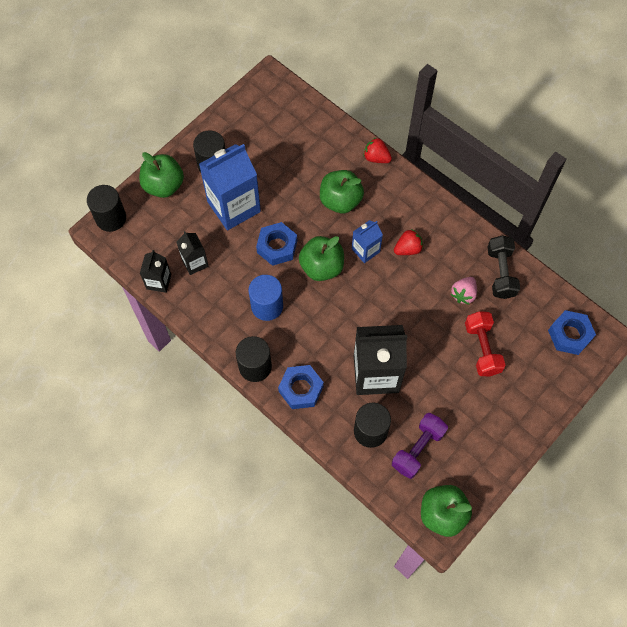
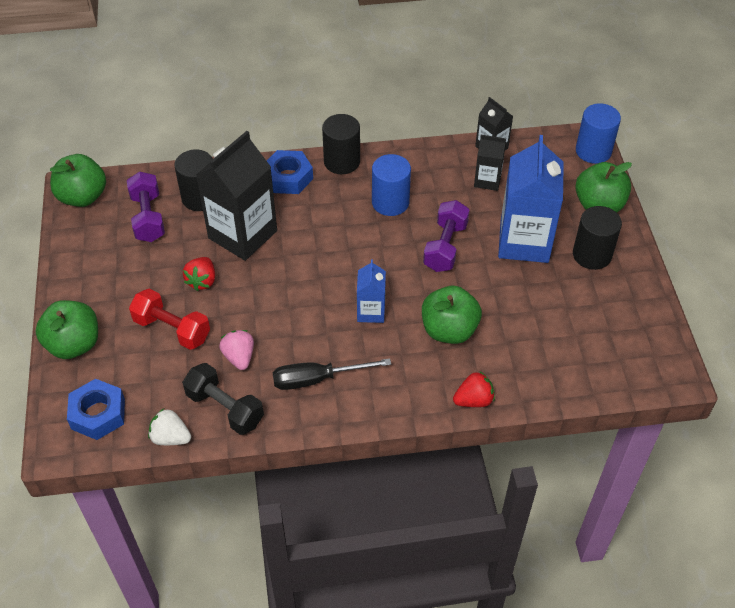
camera: 130 degrees right, 15 degrees down
black cylinder [87,185,126,232] -> blue cylinder [576,103,621,164]
blue nut [256,222,297,266] -> purple dumbbell [423,200,470,272]
green apple [299,236,344,281] -> green apple moved to [35,300,98,359]
red strawberry [394,229,423,255] -> red strawberry moved to [183,257,215,291]
none -> white strawberry [148,408,191,445]
none -> black screwdriver [272,358,391,390]

